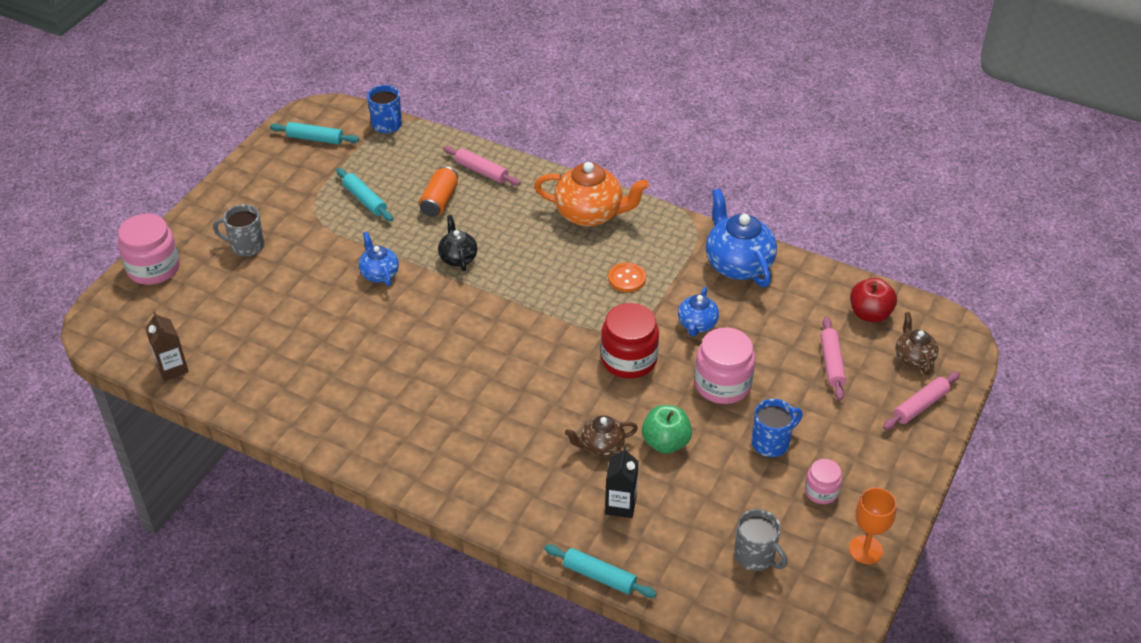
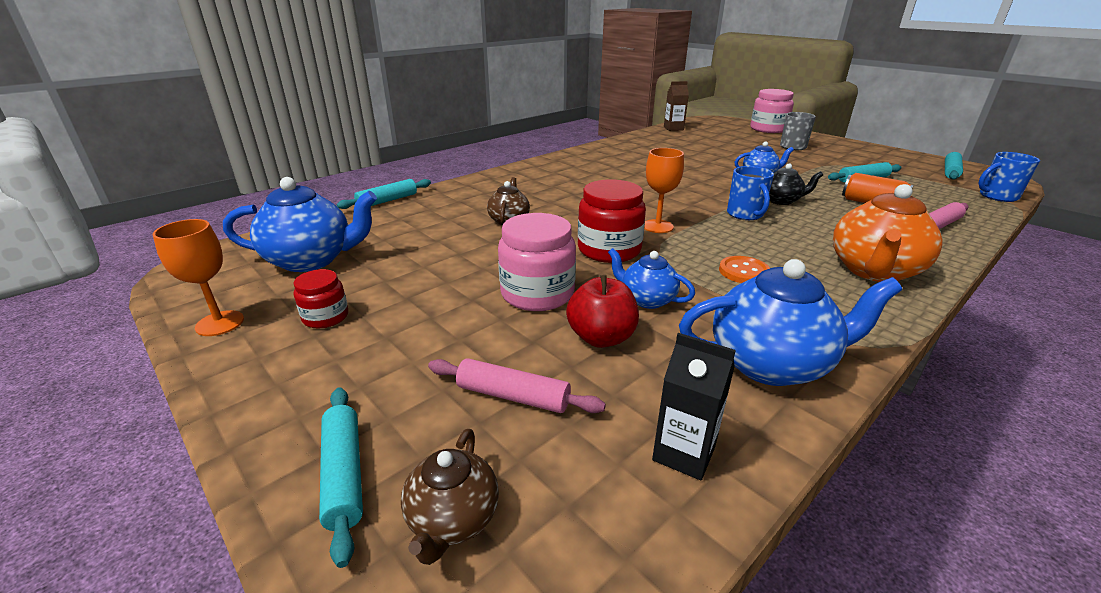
camera: 110 degrees right, 15 degrees down
black carton [605,447,638,518] -> black carton moved to [652,333,736,480]
green apple [642,405,692,454] -> none
grey mug [734,509,787,571] -> blue teapot [223,177,377,272]
blue mug [752,399,803,457] -> blue mug moved to [727,166,774,220]
pink jar [805,459,842,504] -> red jar [293,269,348,328]
red apple [850,278,897,323] -> red apple moved to [566,275,639,348]
pink rolling pin [883,372,960,430] -> turquoise rolling pin [319,387,363,568]
brown teapot [896,312,939,375] -> brown teapot turned 90 degrees clockwise [401,429,499,565]
none -> orange goblet [644,148,684,233]

